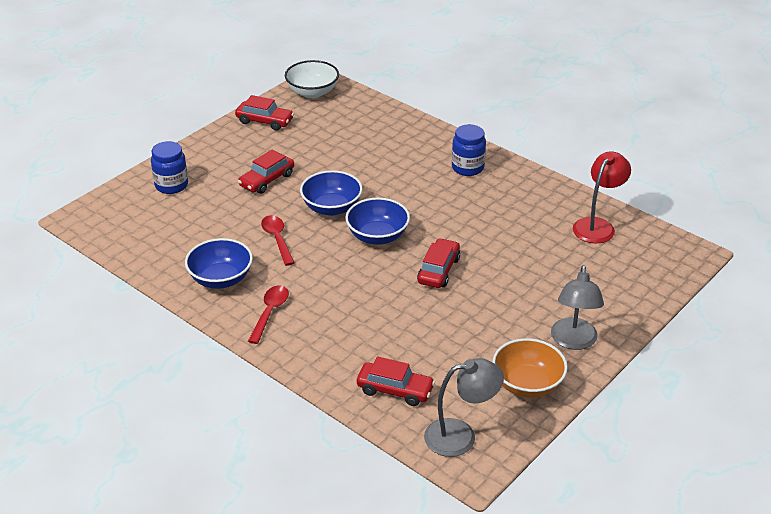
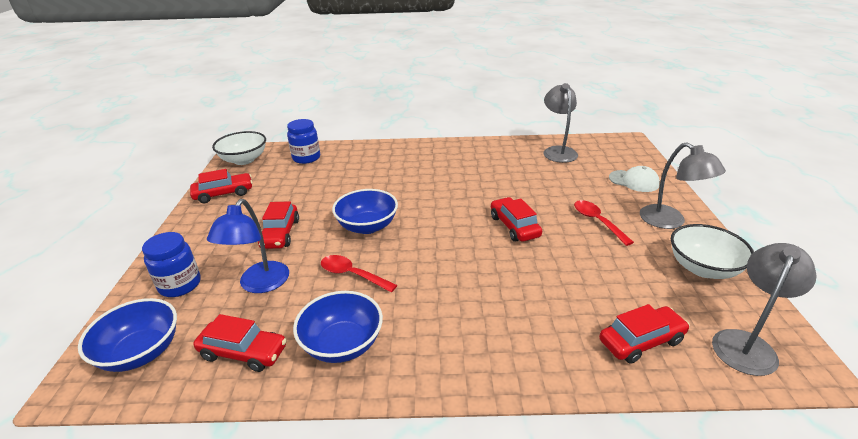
camera: 40 degrees left, 5 degrees down
red spoon [248,285,289,344] -> red spoon moved to [574,200,634,246]
blue bowl [346,198,410,245] -> blue bowl moved to [78,298,177,372]
blue jar [452,124,486,176] -> blue jar moved to [287,119,320,164]
orange bowl [492,338,568,398] -> white bowl [671,224,754,279]
red lamp [573,151,631,243] -> grey lamp [543,83,578,163]
none -> red car [193,314,287,372]
none -> blue lamp [207,199,289,293]
none -> white cap [609,166,660,192]

